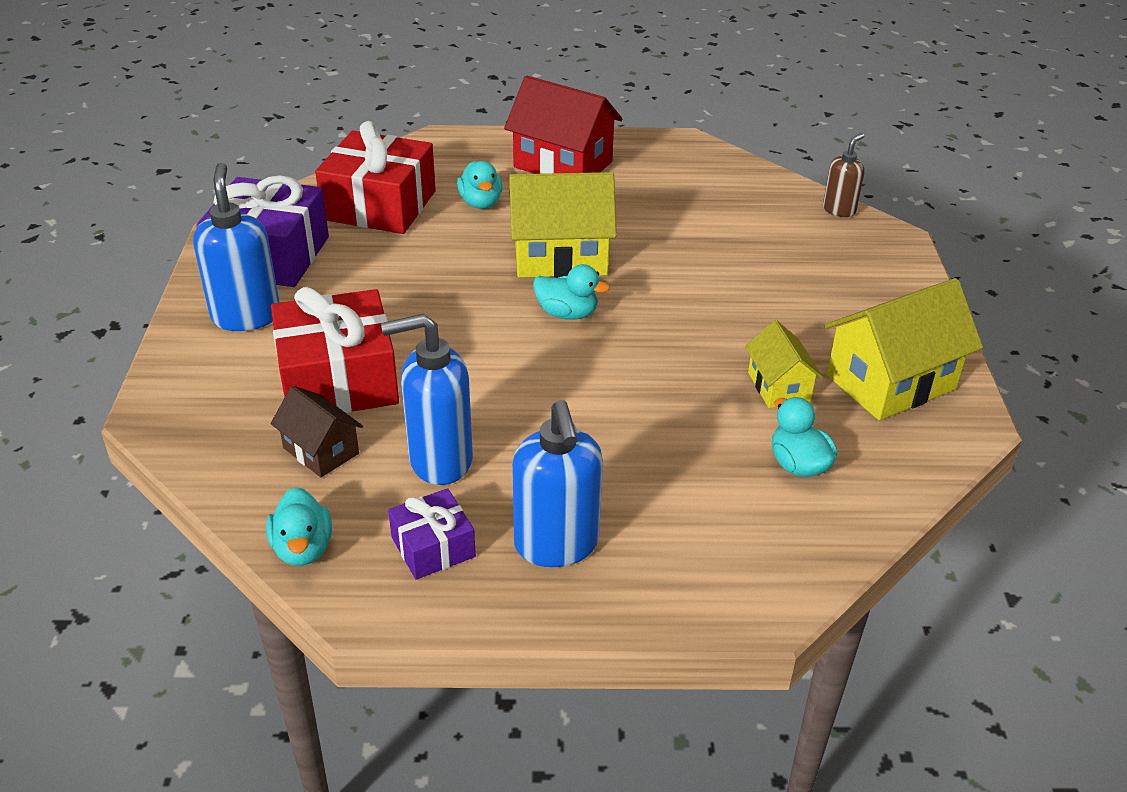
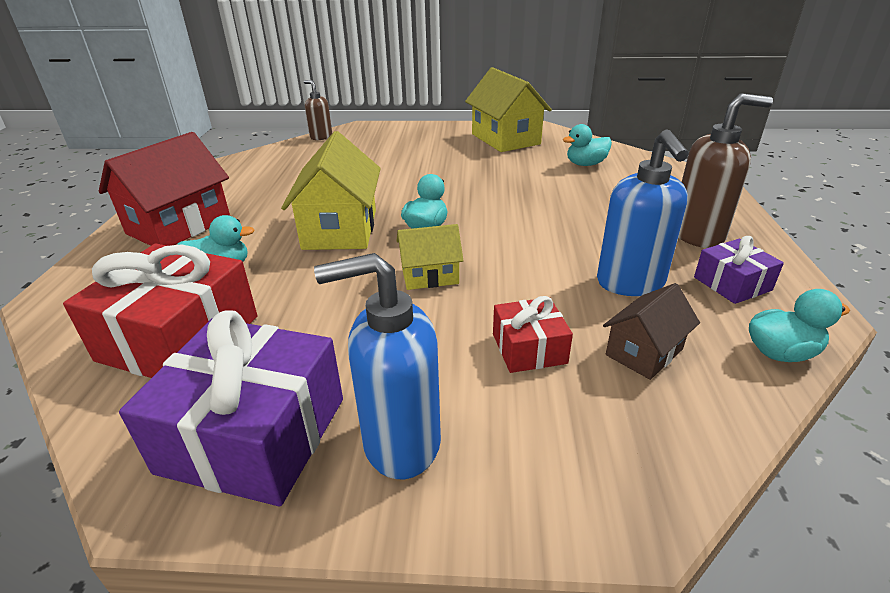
camera: 85 degrees left, 5 degrees down
red gift [271,287,399,413] -> red gift [493,296,573,373], size x0.52
blue soap dispenser [512,400,603,567] -> brown soap dispenser [678,93,773,248]
yellow house [745,320,823,408] -> yellow house moved to [397,224,464,290]

